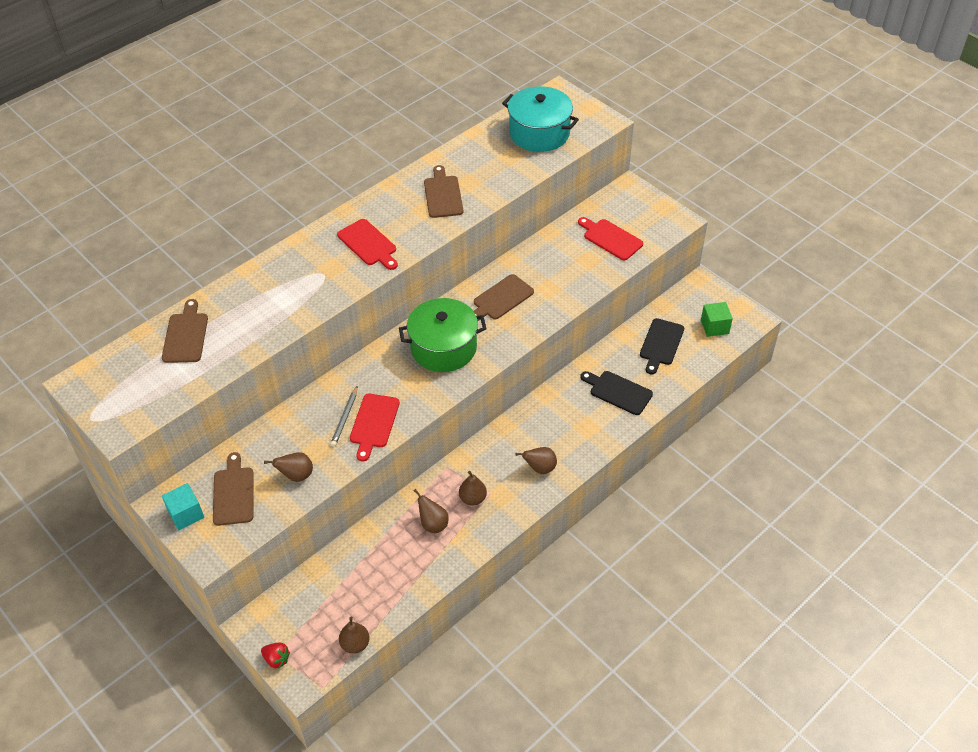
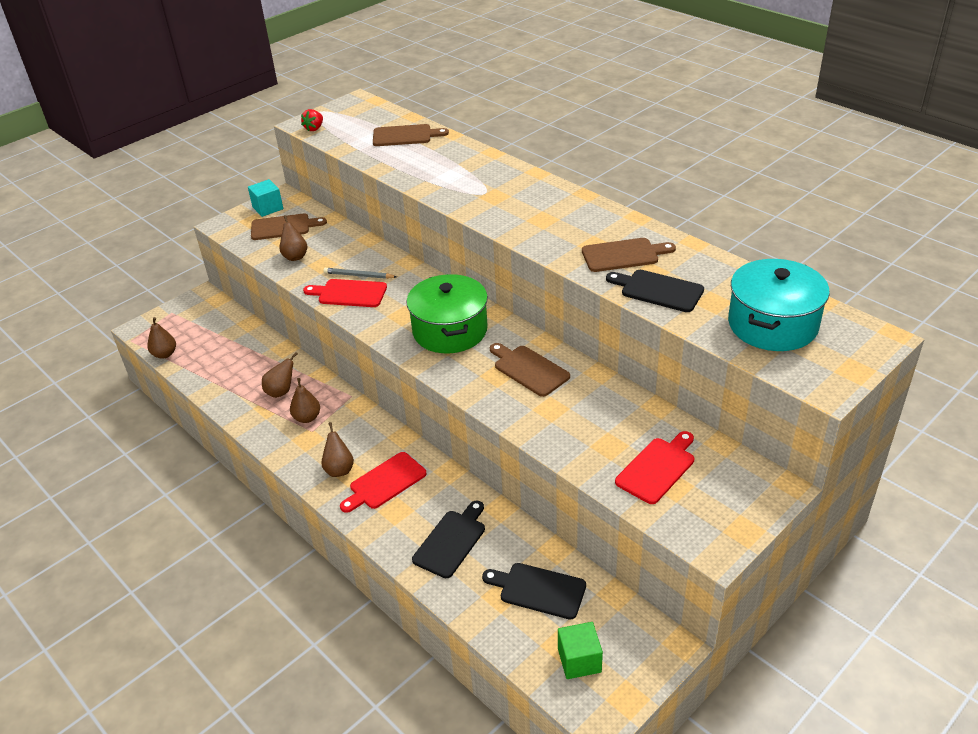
camera: 90 degrees right, 10 degrees down
red strawberry [261,642,290,669] -> red strawberry moved to [301,109,323,131]
red cutting board [337,219,398,270] -> red cutting board moved to [340,452,427,513]
none -> black cutting board [606,270,704,312]

